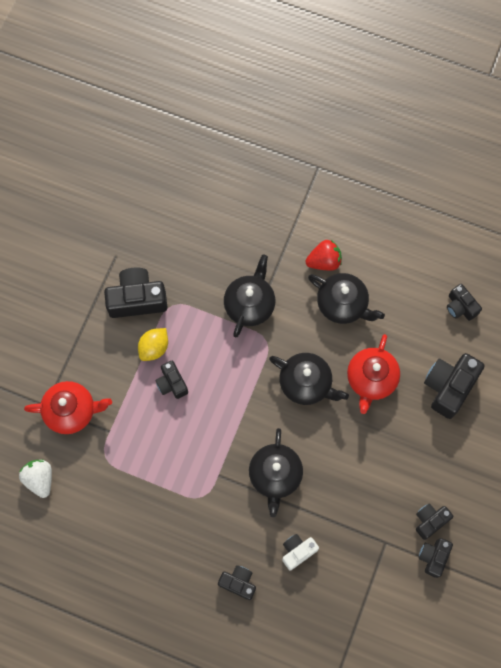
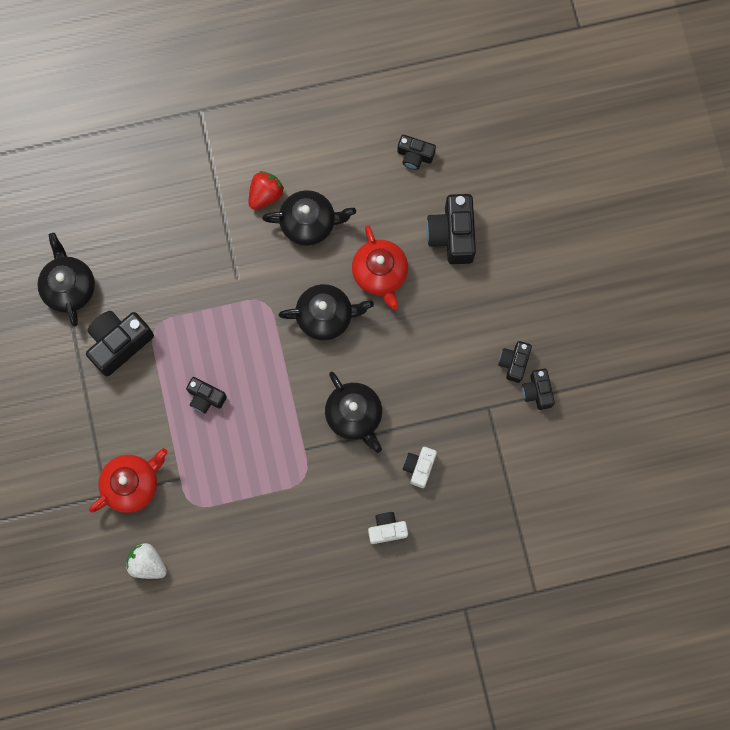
camera: 35 degrees left, 5 degrees up
yellow lemon [138,328,168,361] -> none
black camera [218,565,256,600] -> white camera [368,512,408,544]
black teapot [224,254,275,337] -> black teapot moved to [37,233,95,326]

